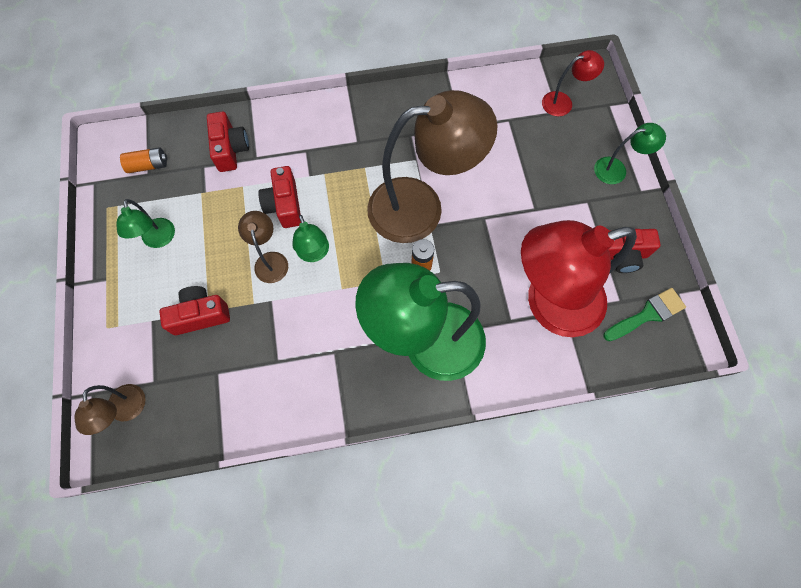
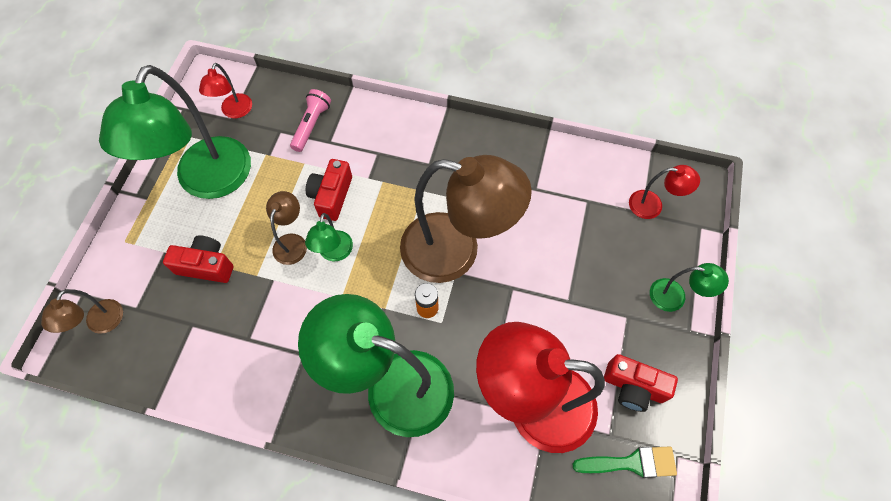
camera: 25 degrees right, 5 degrees down
green lamp [116,199,175,248] -> green lamp [99,65,251,199], size x2.26
orange battery [120,147,167,173] -> red lamp [199,63,252,118]
red camera [207,112,249,172] -> pink flashlight [290,89,331,152]

